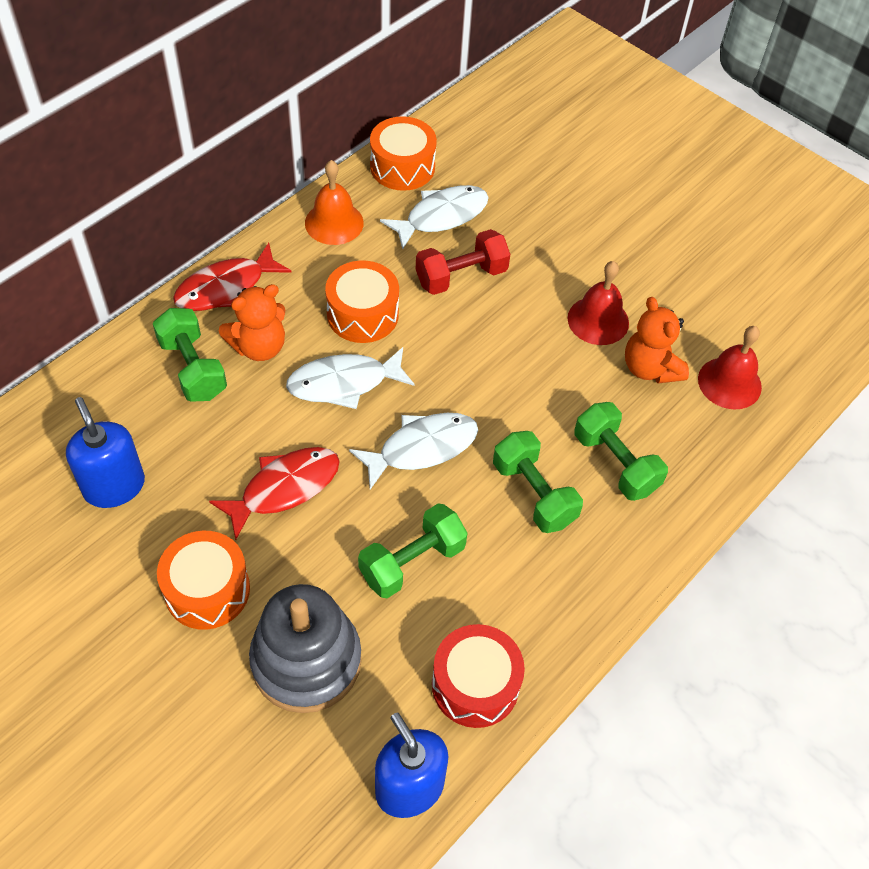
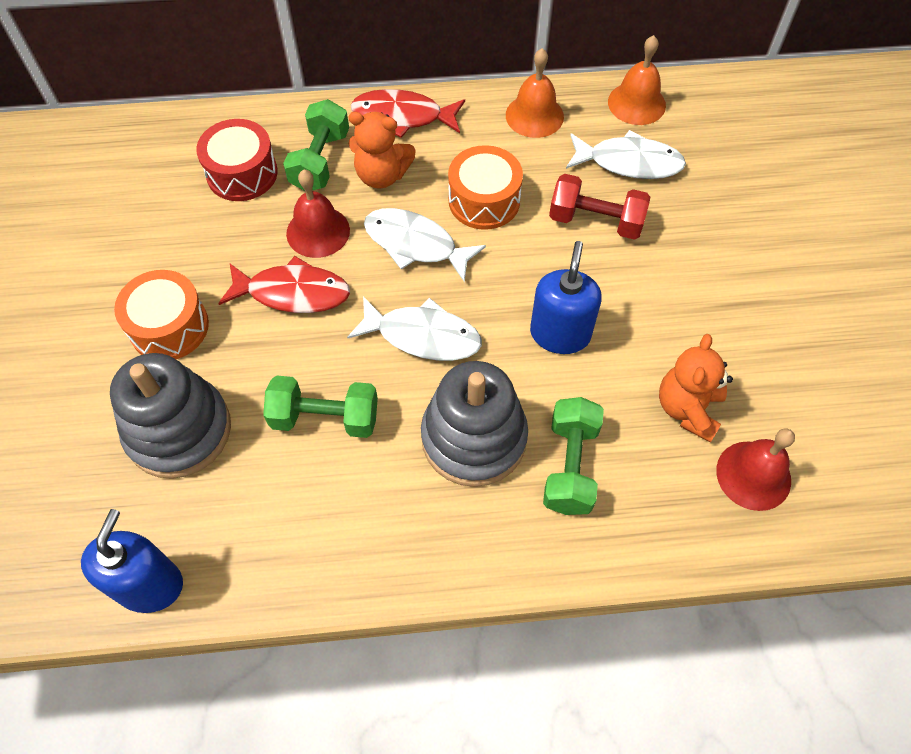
camera: 45 degrees right, 5 degrees up
blue soap dispenser [66,397,145,508] -> blue soap dispenser moved to [530,241,602,354]
orange drum [370,116,437,191] -> orange bell [608,35,666,125]
red drum [432,624,525,728] -> red drum moved to [196,119,278,201]
green dumbbell [493,431,583,533] -> grey stacking toy [421,361,528,487]
red bell [568,261,629,345] -> red bell moved to [286,170,350,258]

